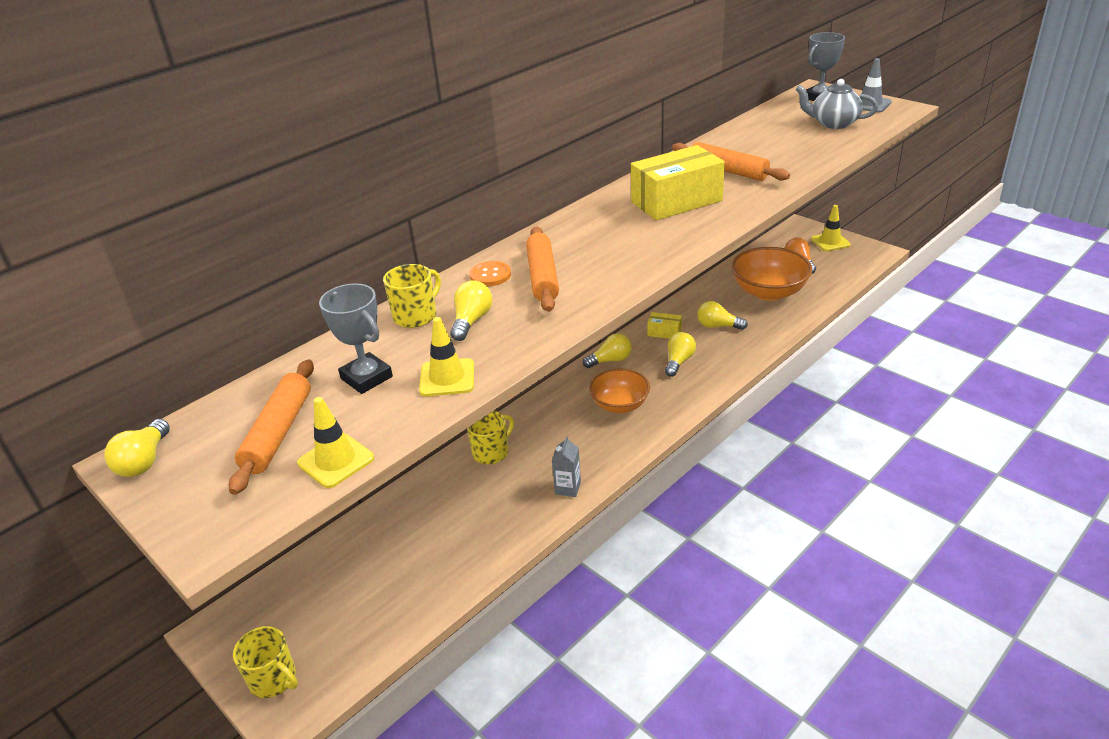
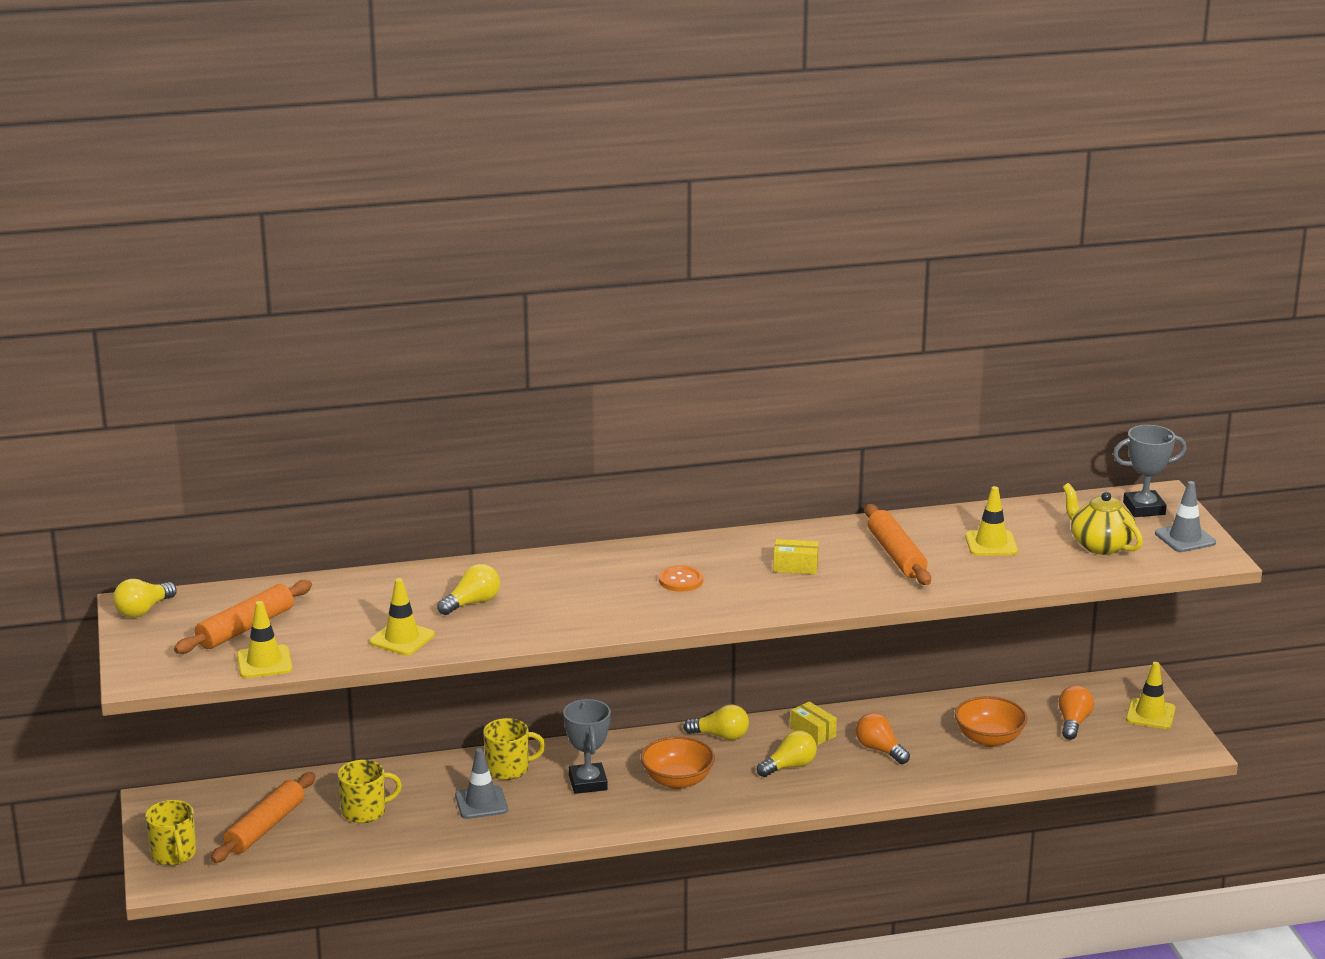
camera: 30 degrees right, 10 degrees down
grey trophy [319,284,393,394] -> grey trophy moved to [563,699,611,794]
yellow mug [383,264,441,328] -> yellow mug moved to [337,760,402,823]
orange button [469,261,511,286] -> orange button moved to [659,565,703,592]
orange rolling pin [526,226,559,312] -> orange rolling pin moved to [211,772,315,863]
grey carton [552,436,581,497] -> none
yellow box [631,145,725,220] -> yellow box [773,539,819,575], size x0.47
yellow light bulb [697,301,748,330] -> orange light bulb [856,713,910,764]
orange bowl [731,247,812,301] -> orange bowl [955,696,1028,747], size x0.66
grey teapot [796,79,878,129] -> yellow teapot [1063,483,1143,555]
none -> grey traffic cone [455,748,508,819]
none -> yellow traffic cone [965,486,1018,556]

